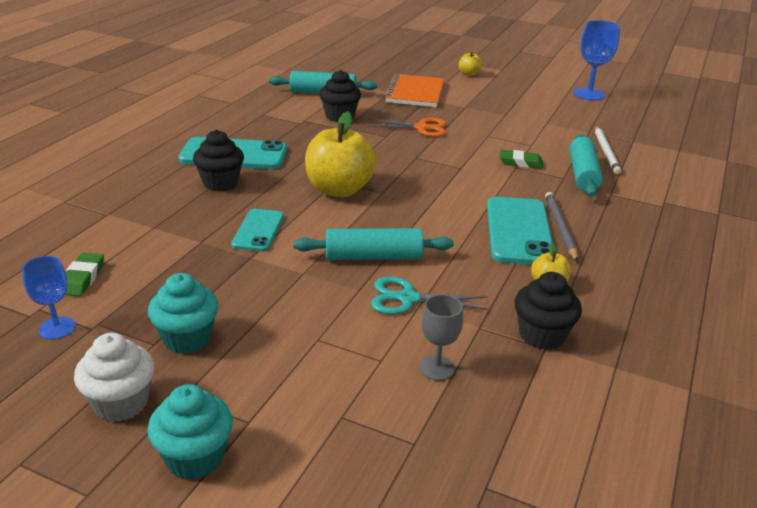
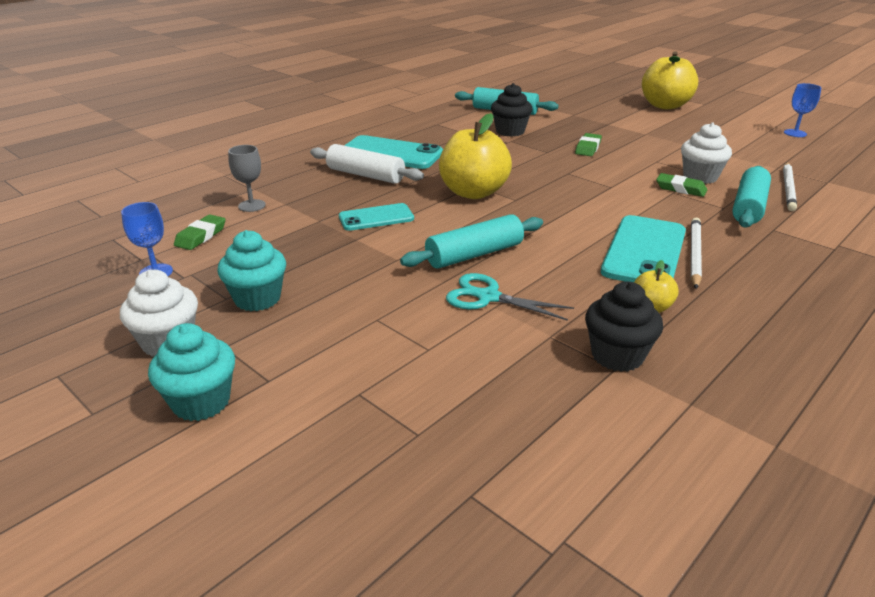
camera: 20 degrees right, 0 degrees up
black cupcake [193,130,244,191] -> white rolling pin [310,144,424,184]
turquoise phone [231,209,284,251] -> turquoise phone turned 45 degrees clockwise [339,203,414,231]
turquoise rolling pin [294,228,454,260] -> turquoise rolling pin turned 45 degrees counterclockwise [400,214,543,269]
orange scissors [367,118,447,137] -> green eraser [575,133,602,156]
orange notebook [384,74,444,107] -> none
grey goblet [419,294,463,381] -> grey goblet moved to [228,145,266,212]
yellow apple [459,52,482,76] -> yellow apple [642,51,698,109], size x2.17
grey pencil [545,192,578,262] -> white pencil [691,218,702,289]
blue goblet [573,20,620,101] -> blue goblet [784,83,821,137], size x0.61
none -> white cupcake [681,122,732,184]

